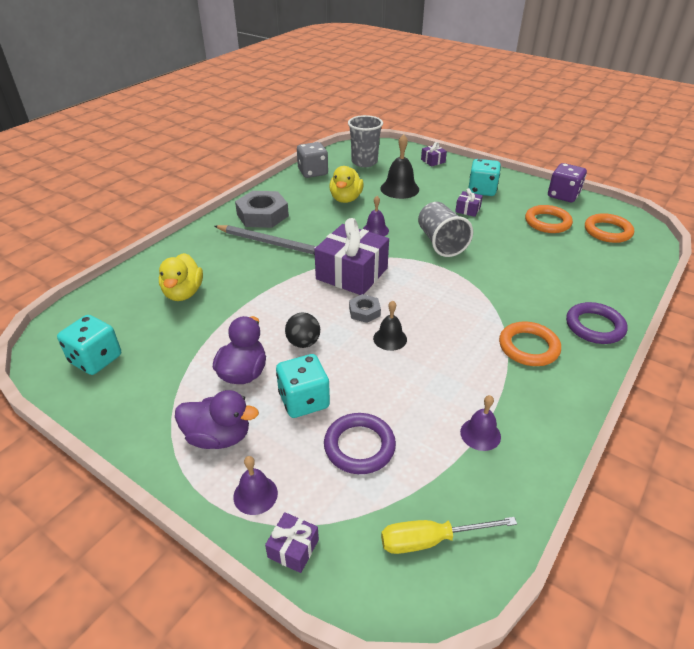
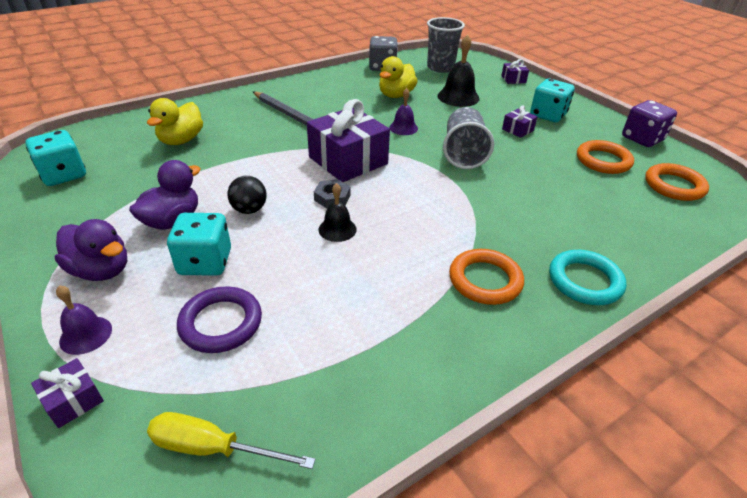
camera: 20 degrees right, 0 degrees up
grey nut [235,191,289,228] -> none
purple bell [460,395,501,451] -> none
purple ring [566,302,627,344] -> turquoise ring [549,250,626,305]

